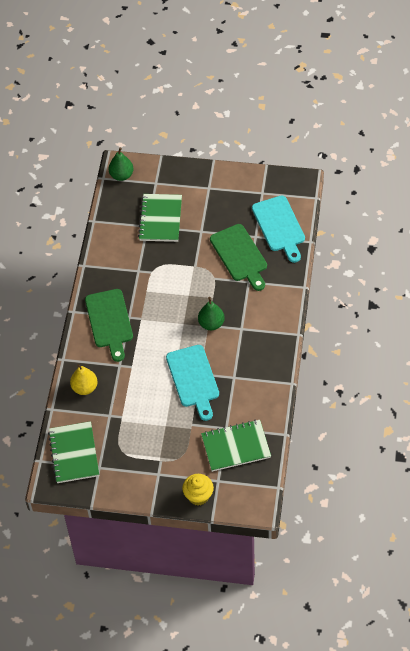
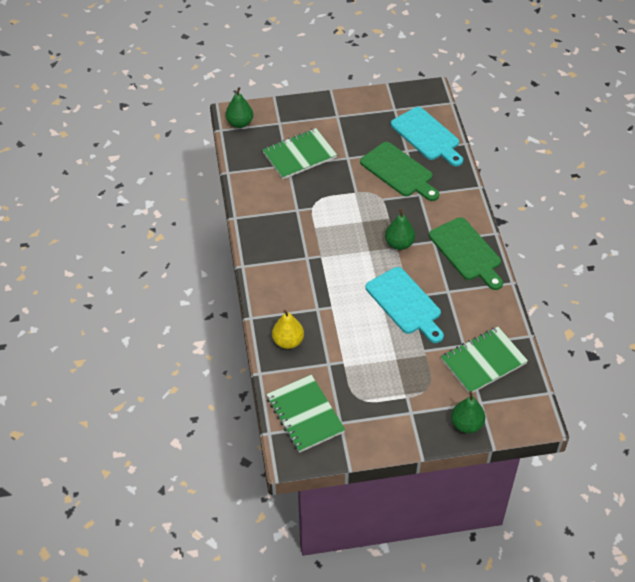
camera: 20 degrees left, 5 degrees down
green cutting board [85,289,133,362] -> green cutting board moved to [429,217,503,290]
green notebook [138,194,182,242] -> green notebook turned 75 degrees clockwise [262,128,337,179]
yellow cupcake [182,474,214,506] -> green pear [451,391,485,433]

